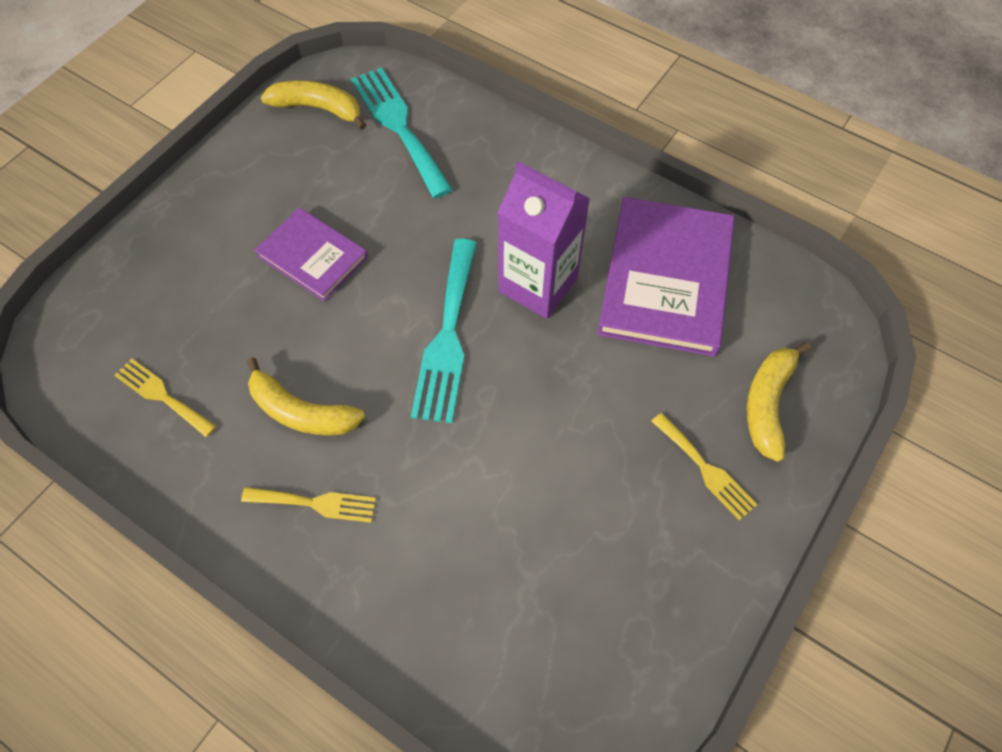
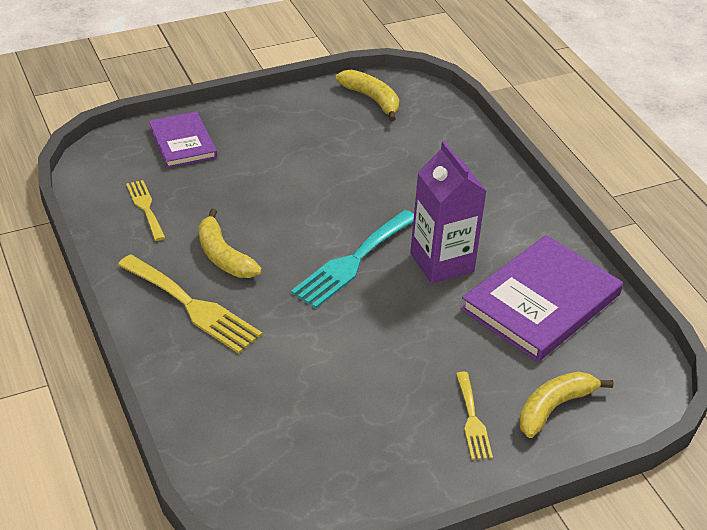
camera: 30 degrees right, 20 degrees down
yellow fork [241,487,376,523] -> yellow fork [118,254,262,354], size x1.73
purple book [255,208,368,302] -> purple book moved to [149,111,217,168]
turquoise fork [351,67,453,198] -> none

